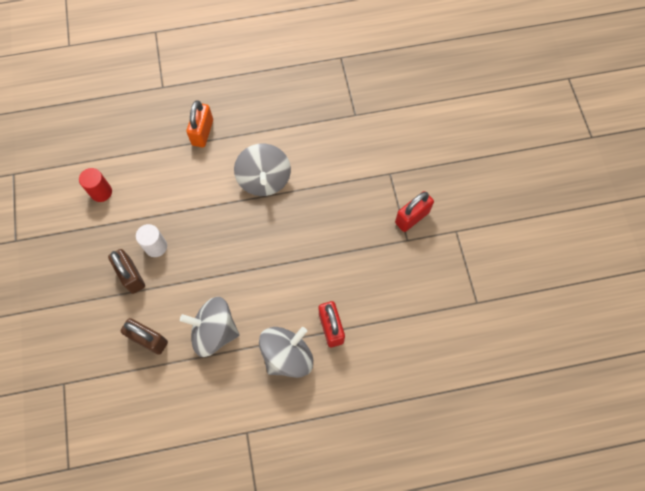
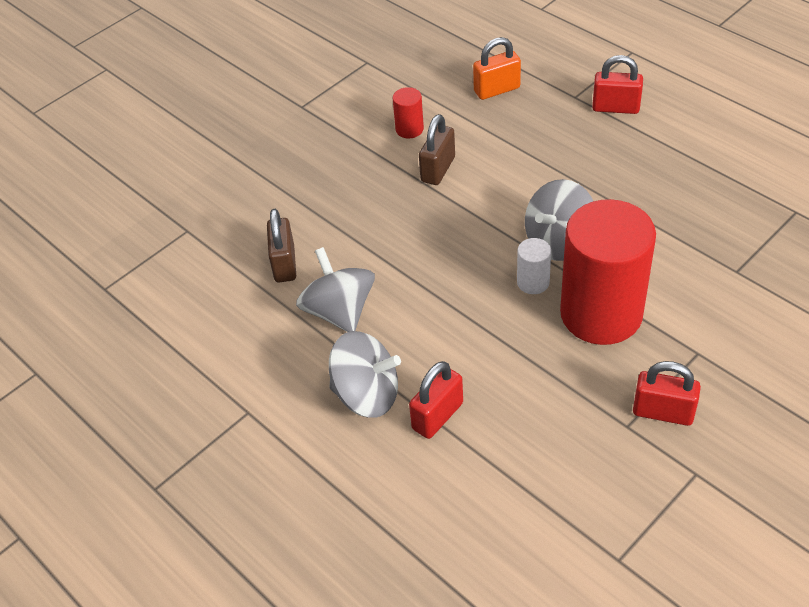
camera: 60 degrees right, 20 degrees down
brown padlock [108,249,145,294] -> brown padlock moved to [419,114,455,185]
white cylinder [136,224,167,257] -> white cylinder moved to [517,238,551,294]
orange padlock [186,100,213,147] -> orange padlock moved to [473,37,521,100]
none -> red cylinder [560,199,656,345]
none -> red padlock [592,55,643,114]

